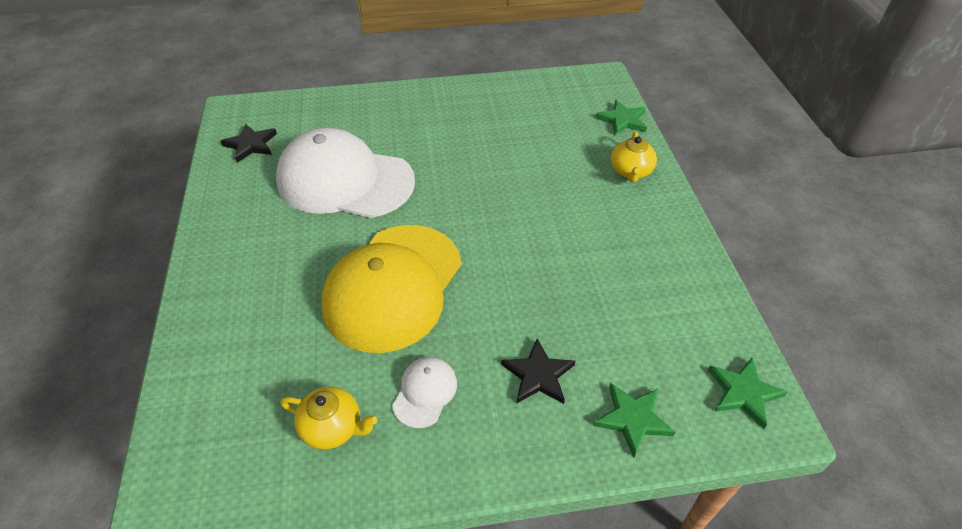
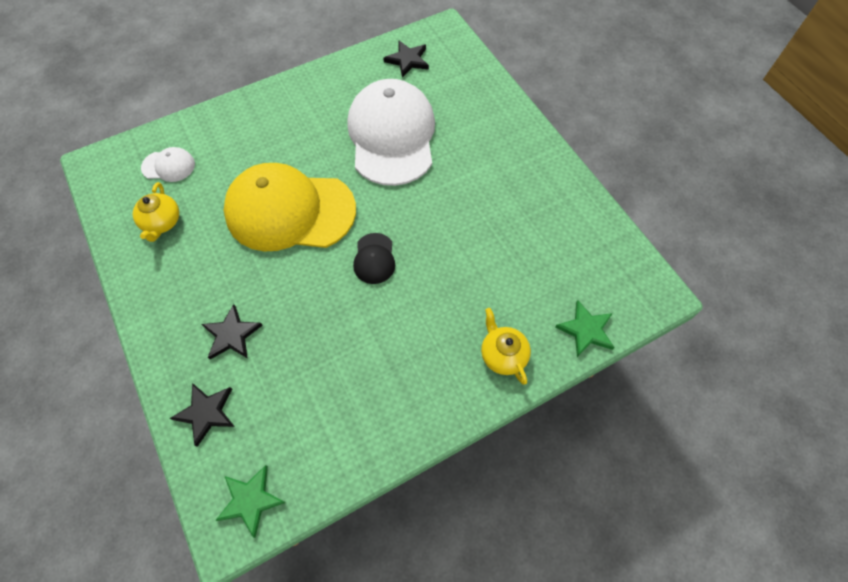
camera: 70 degrees right, 15 degrees up
white cap [392,357,457,428] -> white cap moved to [141,147,195,182]
green star [594,383,676,458] -> black star [170,383,235,447]
yellow teapot [611,131,657,183] -> yellow teapot turned 75 degrees clockwise [481,308,531,385]
none -> black cap [353,233,395,284]

